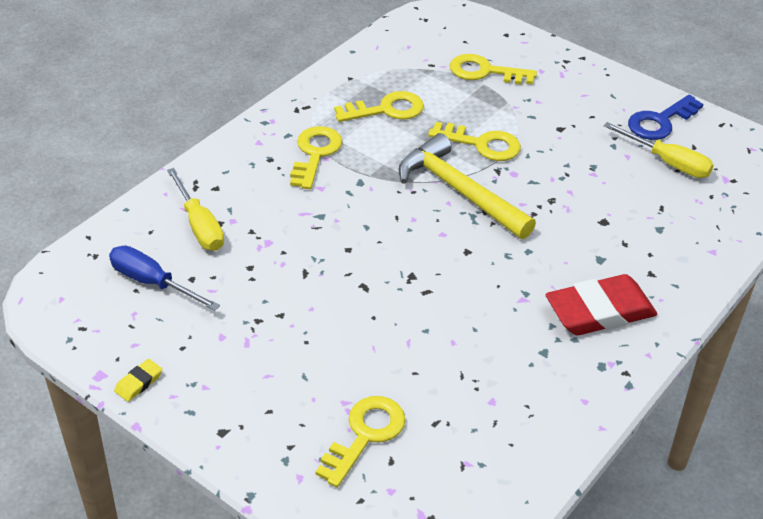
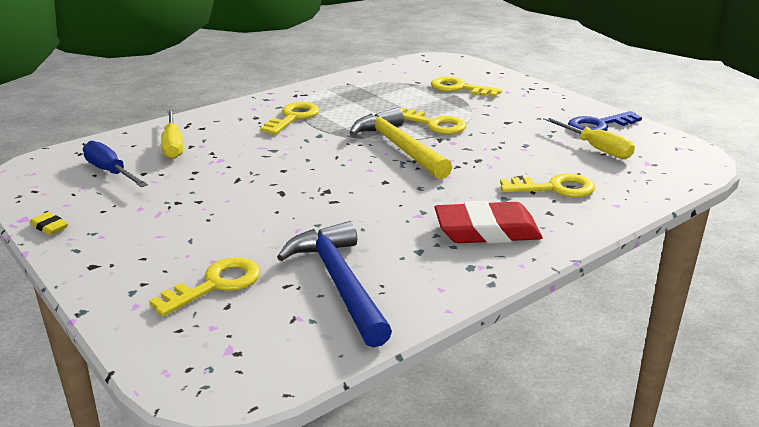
camera: 15 degrees right, 15 degrees down
yellow eraser [114,359,162,402] -> yellow eraser turned 75 degrees clockwise [30,212,68,235]
yellow key [334,91,424,122] -> yellow key moved to [500,173,595,197]
none -> blue hammer [277,221,392,347]

